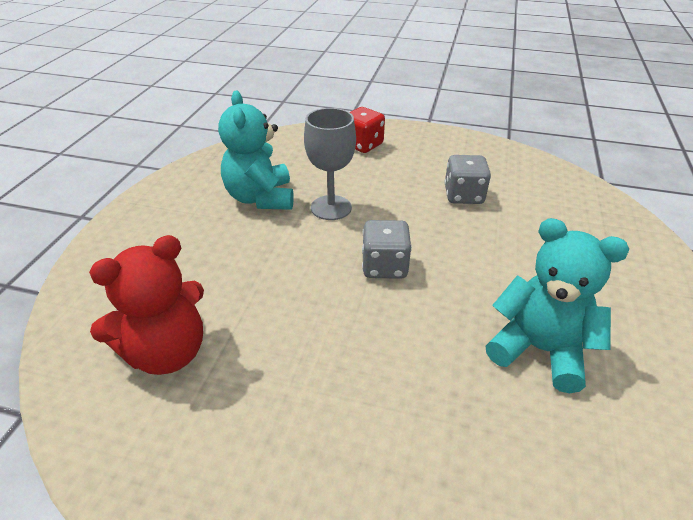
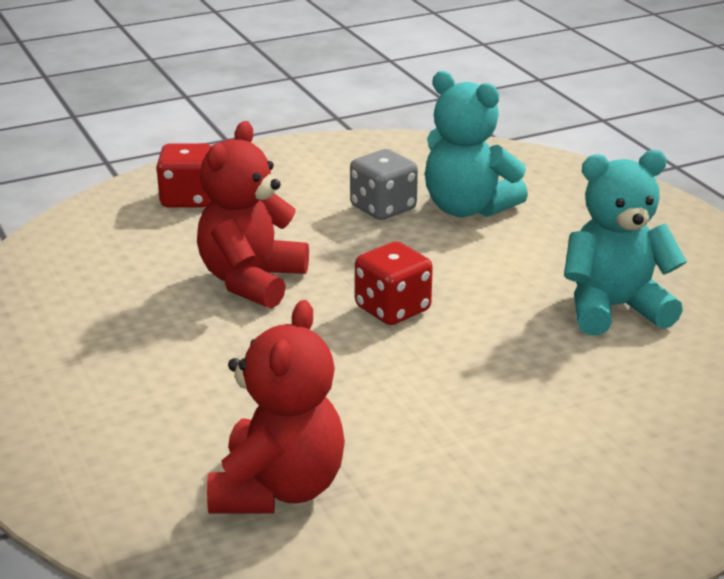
camera: 40 degrees left, 10 degrees down
turquoise teddy bear [218,91,294,210] -> turquoise teddy bear moved to [425,71,528,217]
grey goblet [304,108,356,220] -> red teddy bear [197,121,309,308]
grey dice [362,220,412,279] -> red dice [355,242,433,325]

